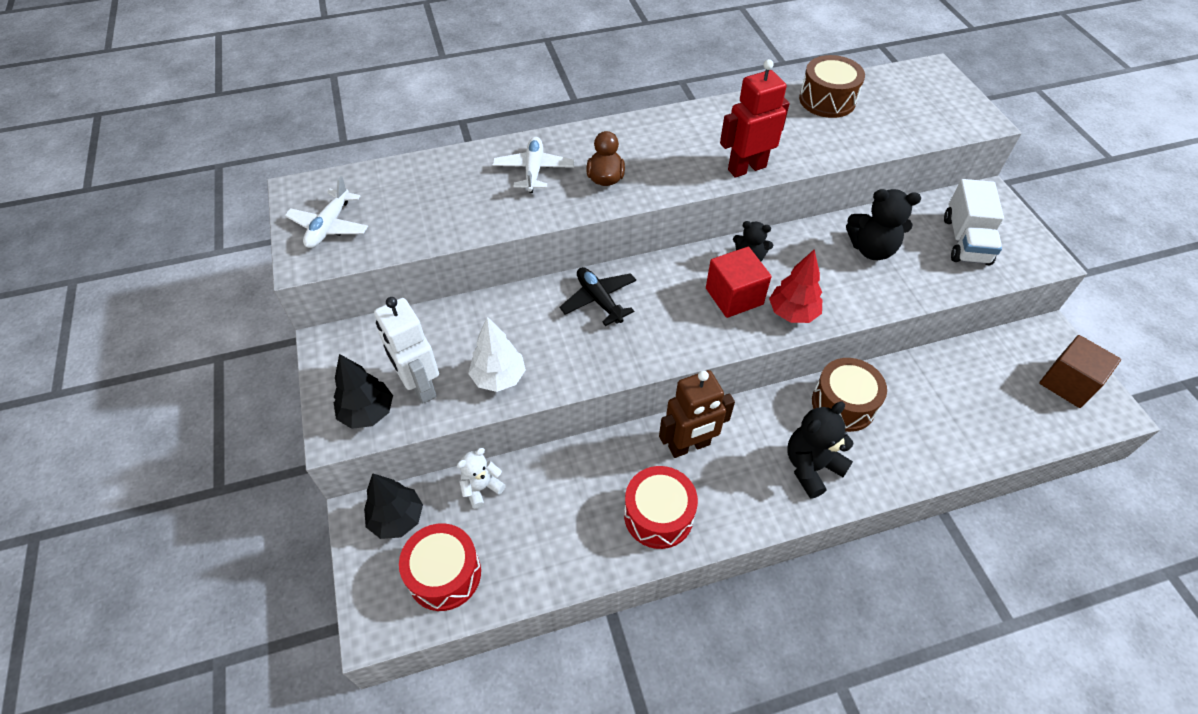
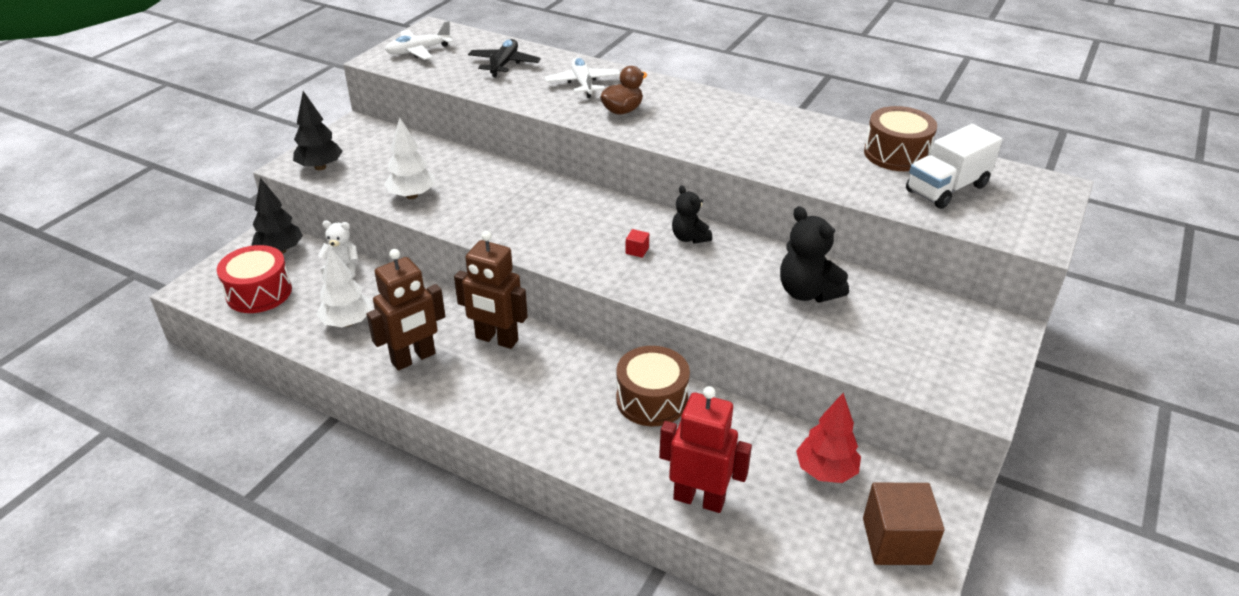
camera: 45 degrees right, 15 degrees down
white robot [374,297,439,404] -> none
white plane [492,137,574,193] -> white plane turned 60 degrees counterclockwise [544,57,620,98]
black plane [559,267,636,326] -> black plane moved to [468,39,541,77]
red drum [624,466,698,549] -> brown robot [366,249,445,371]
red cube [706,247,772,318] -> red cube [625,229,649,258], size x0.41
red robot [720,59,790,178] -> red robot moved to [659,386,752,513]
red tree [769,250,822,323] -> red tree moved to [796,393,861,483]
black teddy bear [787,401,854,499] -> none
white truck [944,179,1004,265] -> white truck moved to [906,124,1002,209]
none -> white tree [316,247,372,327]

